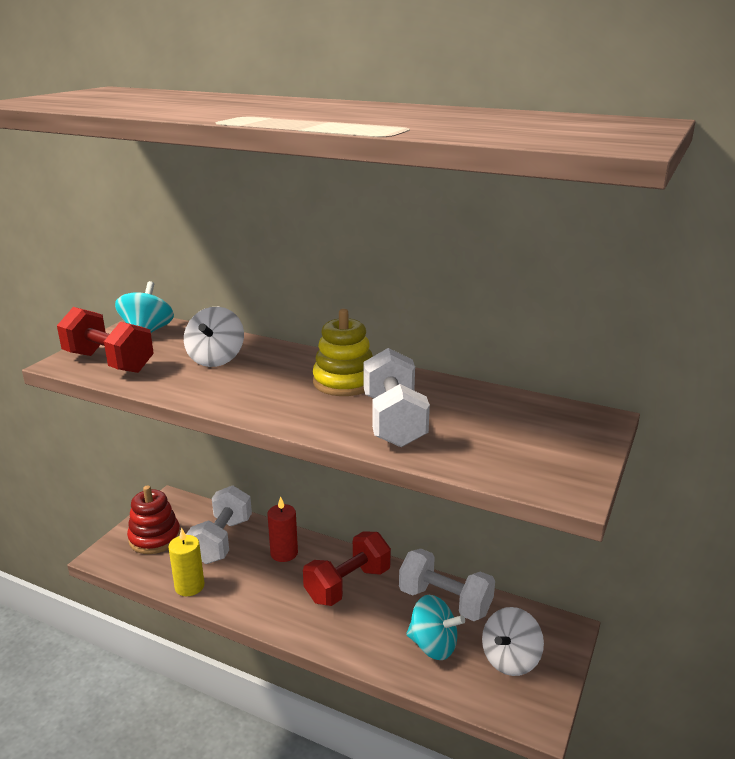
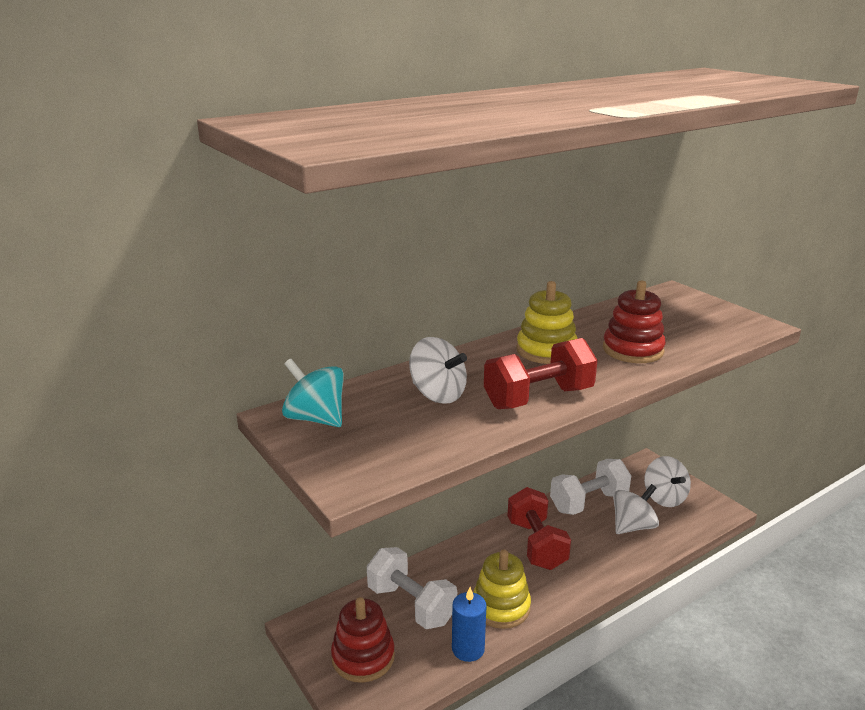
camera: 60 degrees left, 0 degrees up
red dumbbell [57,307,154,373] -> red dumbbell moved to [484,338,598,409]
yellow candle [168,528,204,596] -> blue candle [452,587,487,662]
red candle [267,497,298,562] -> none
white dumbbell [364,348,430,447] -> red stacking toy [603,281,666,363]
turquoise spinning top [406,595,465,660] -> white spinning top [613,484,659,534]
none -> yellow stacking toy [473,550,531,629]

